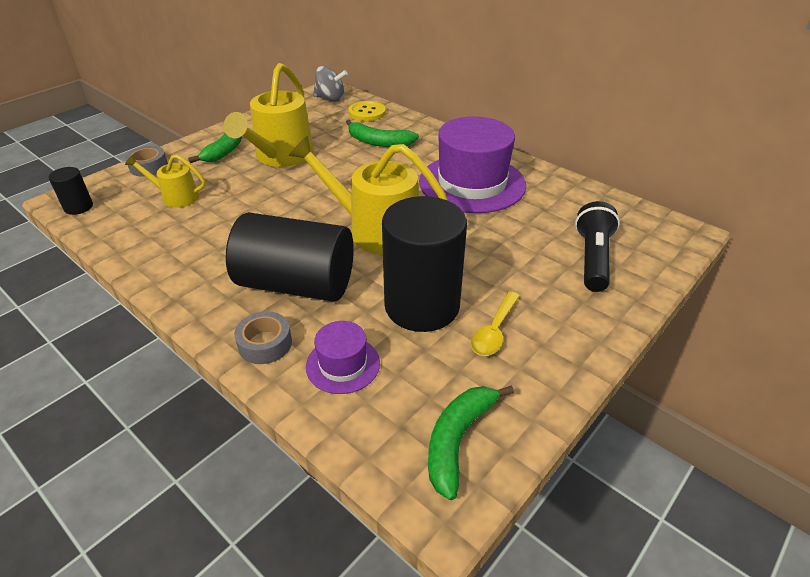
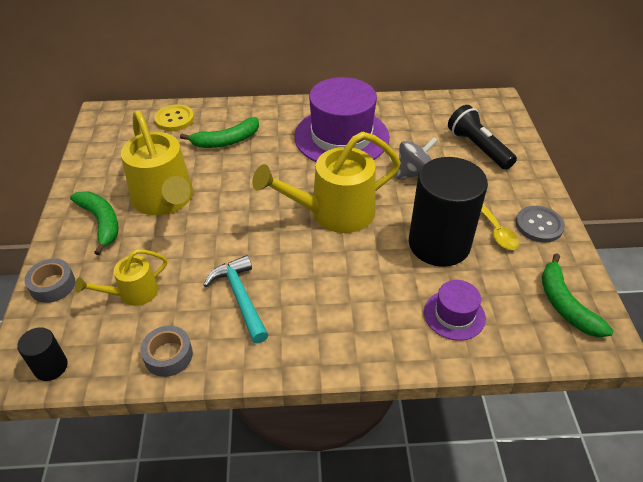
camera: 45 degrees left, 5 degrees up
black cylinder [226,212,354,302] -> none
grey tape [234,311,292,364] -> grey tape moved to [140,326,193,377]
grey spinning top [313,66,348,102] -> grey spinning top moved to [396,137,438,179]
none -> turquoise hammer [204,255,268,343]
none -> grey button [516,206,565,243]

